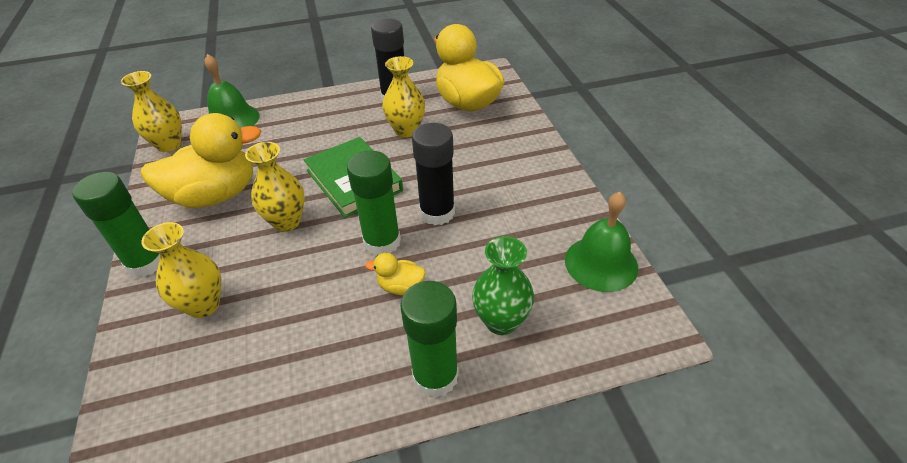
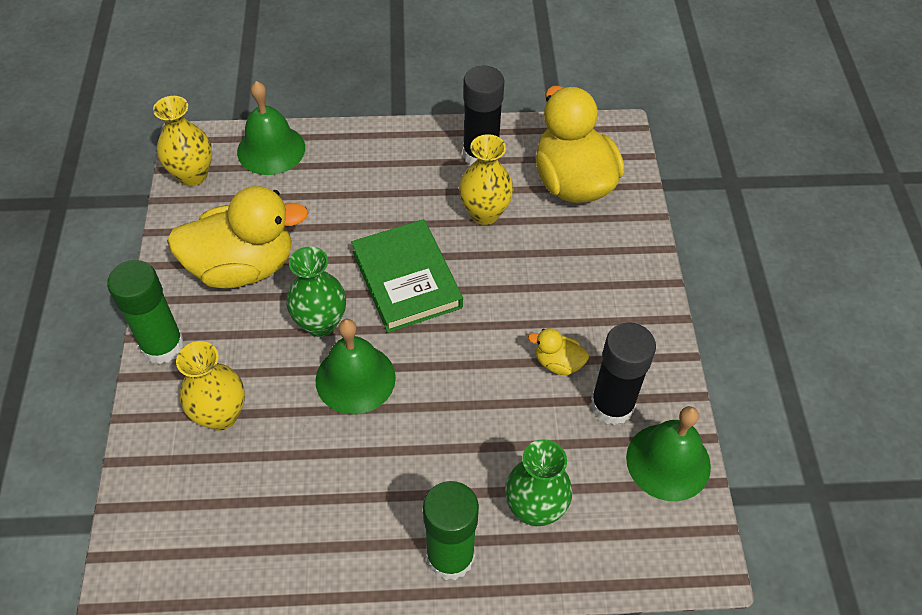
camera: 10 degrees right, 10 degrees up
yellow vase [245,142,305,232] -> green vase [286,246,346,337]
green glue stick [347,151,401,256] -> none
yellow duck [365,253,426,295] -> yellow duck moved to [528,328,589,375]
black glue stick [412,123,455,225] -> black glue stick moved to [590,322,656,425]
none -> green bell [315,319,396,415]

